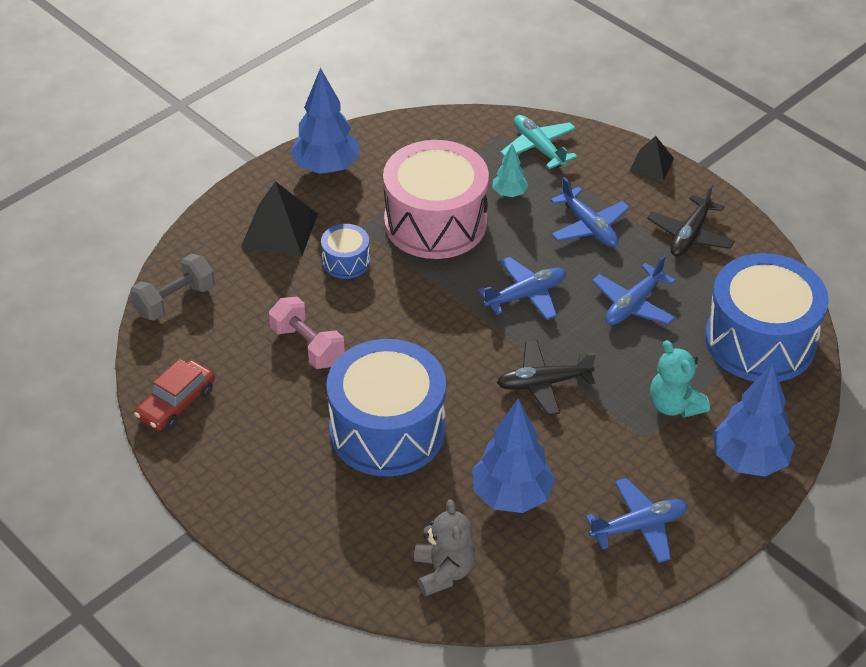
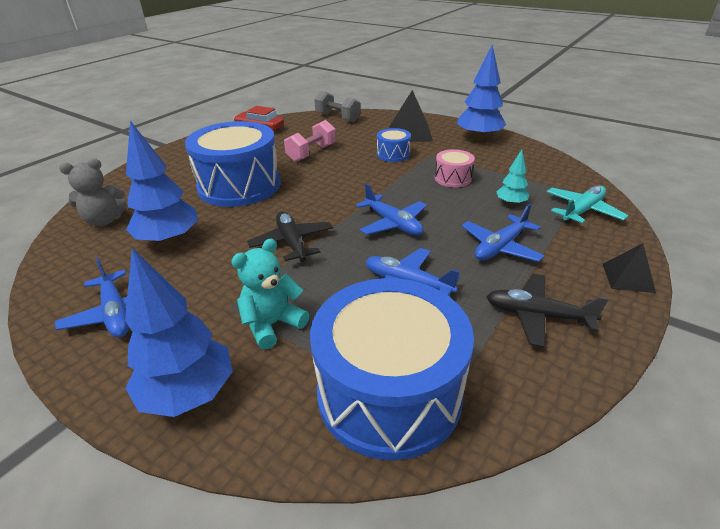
camera: 80 degrees right, 10 degrees down
pink drum [383,140,489,259] -> pink drum [435,149,475,187], size x0.45

